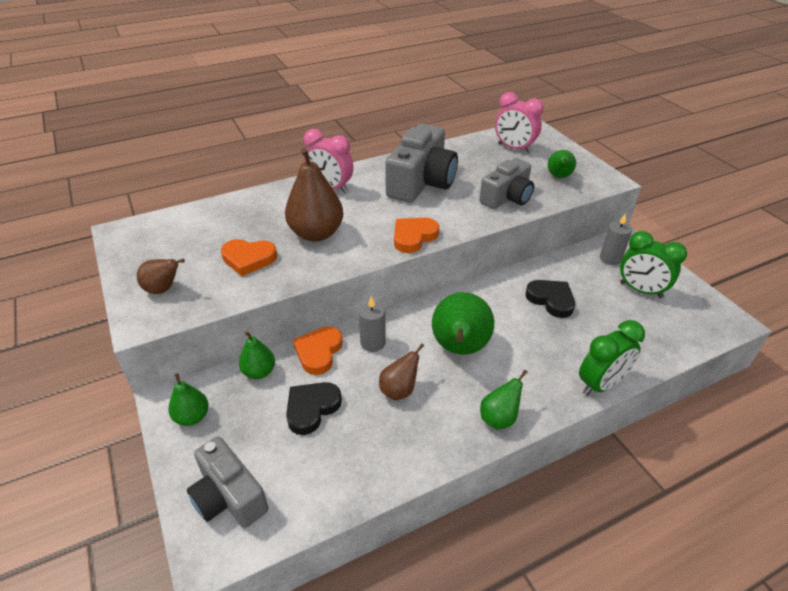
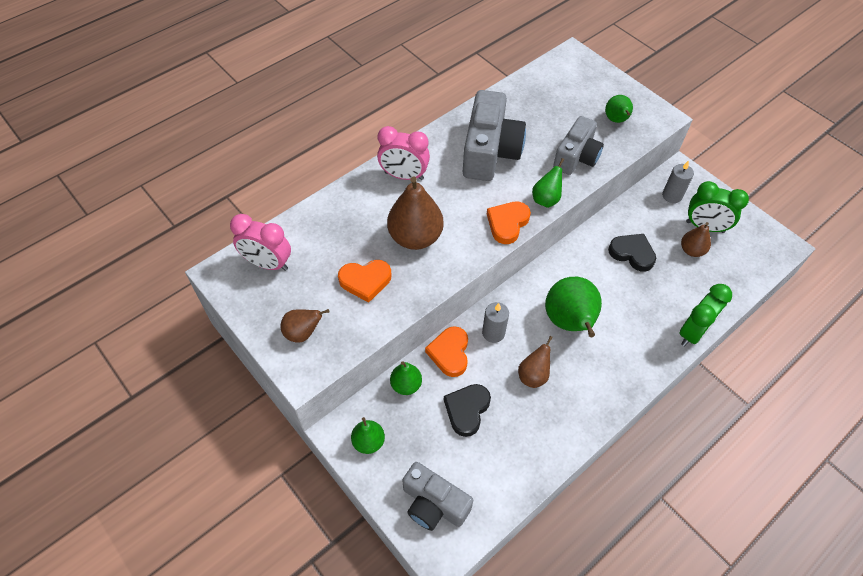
camera: 15 degrees left, 15 degrees up
green pear [480,370,527,430] -> green pear moved to [532,158,564,208]
pink clock [495,92,544,153] -> pink clock moved to [230,214,291,271]
none -> brown pear [681,222,711,257]

